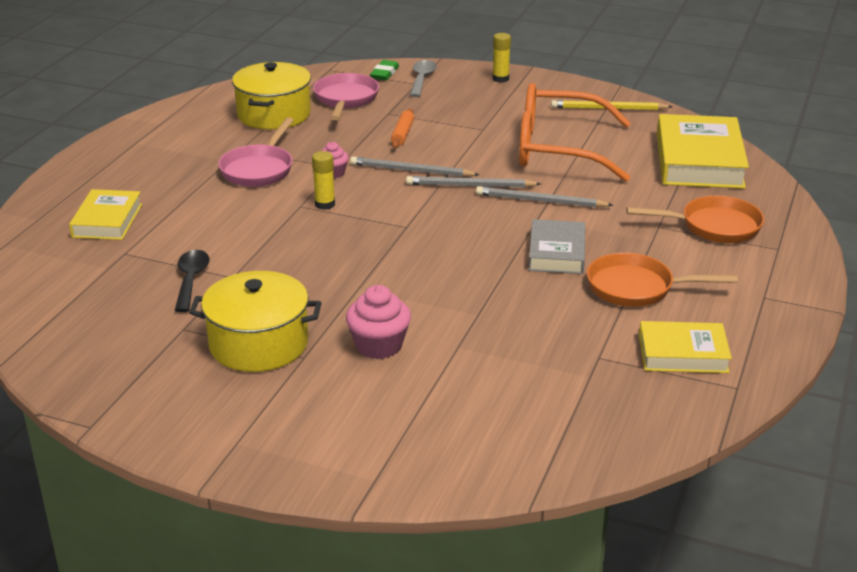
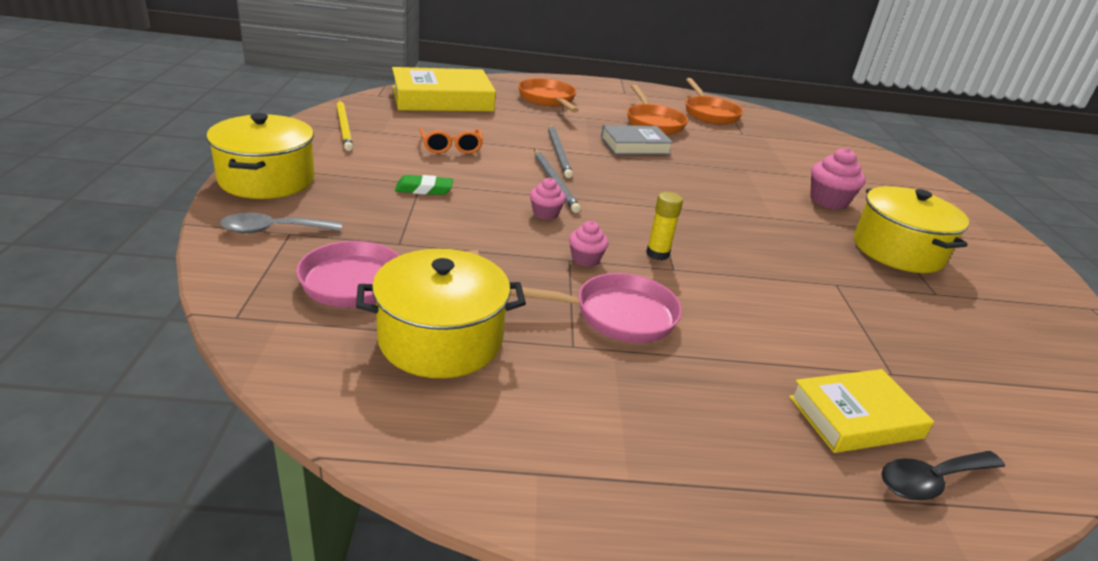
camera: 115 degrees left, 0 degrees up
black spoon [175,250,209,312] -> black spoon moved to [881,451,1005,500]
grey pencil [350,157,480,177] -> pink cupcake [530,178,566,220]
green eraser [370,60,399,80] -> green eraser moved to [395,175,453,195]
orange rolling pin [391,108,414,148] -> none
yellow glue stick [492,33,511,82] -> yellow pot [206,113,315,199]
orange glasses [519,83,631,182] -> orange glasses [419,128,483,154], size x0.45
yellow book [639,321,732,373] -> orange pan [686,78,743,124]

